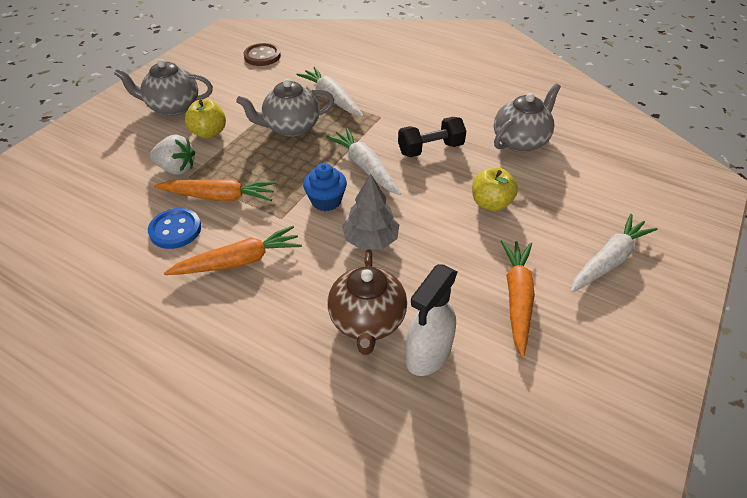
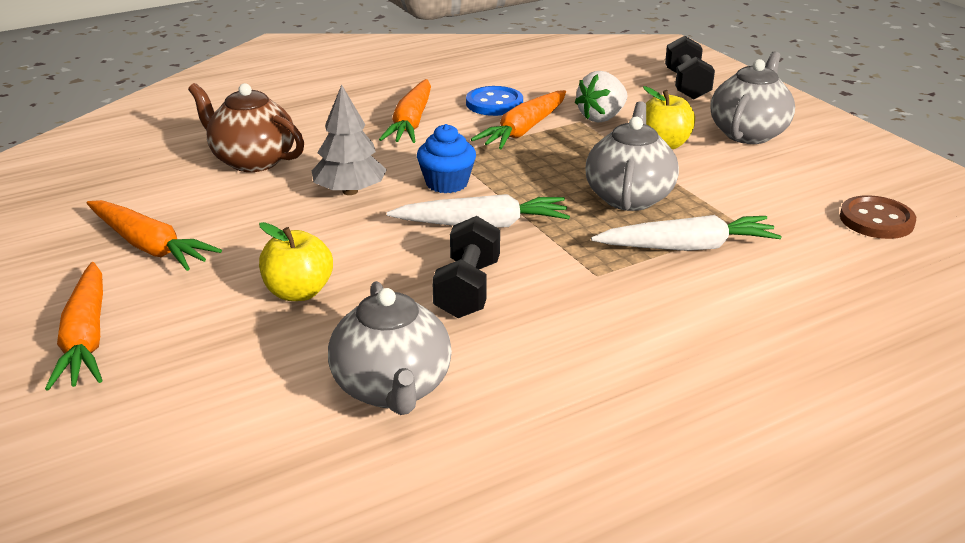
camera: 120 degrees right, 15 degrees down
white spray bottle [406,264,458,376] -> none
white carrot [570,214,658,293] -> orange carrot [45,262,103,391]
none -> black dumbbell [665,36,715,99]

